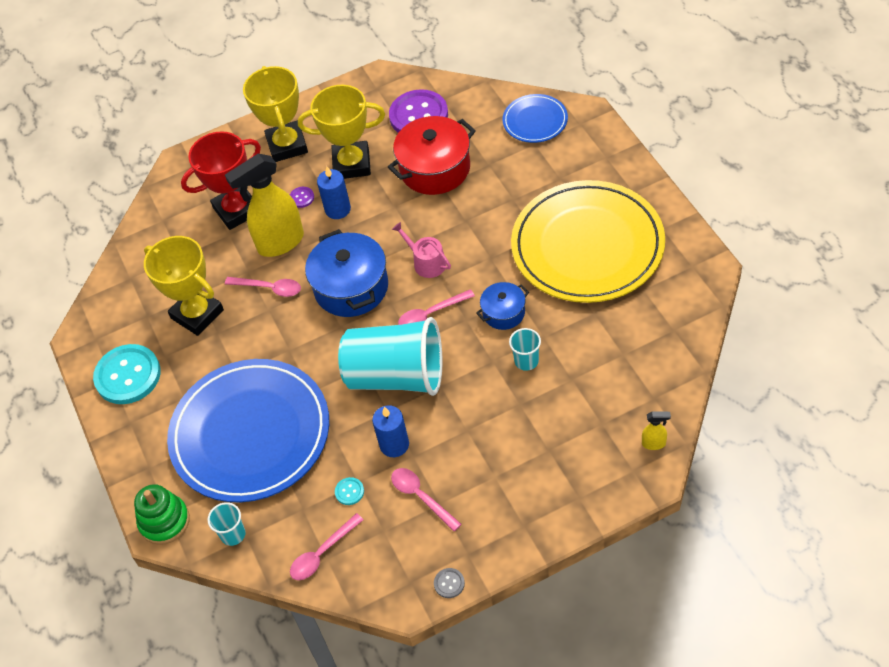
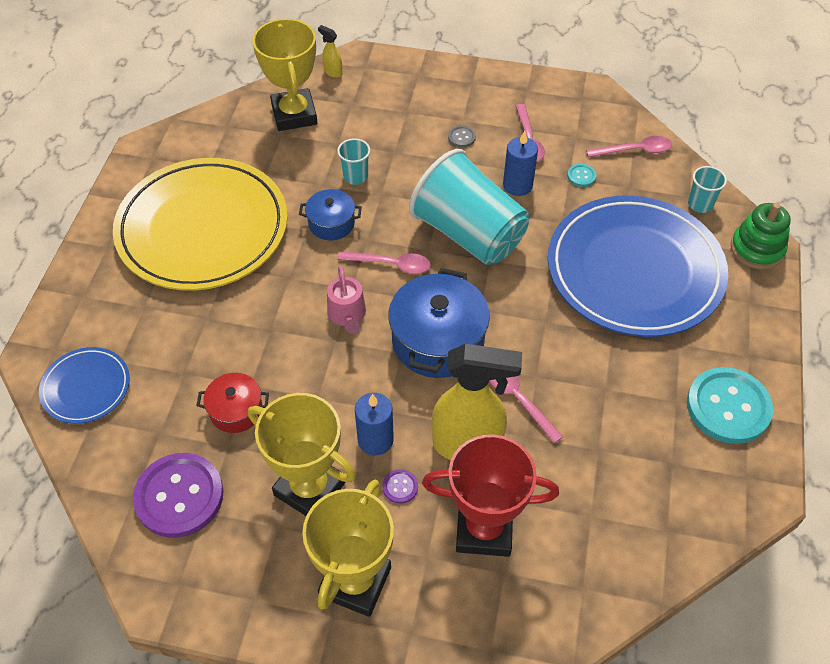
camera: 150 degrees left, 0 degrees up
yellow trophy [144,236,224,336] -> yellow trophy moved to [252,18,317,131]
red pot [388,116,476,195] -> red pot [196,373,269,433], size x0.55
grey button [434,568,465,598] -> grey button moved to [448,126,476,147]

